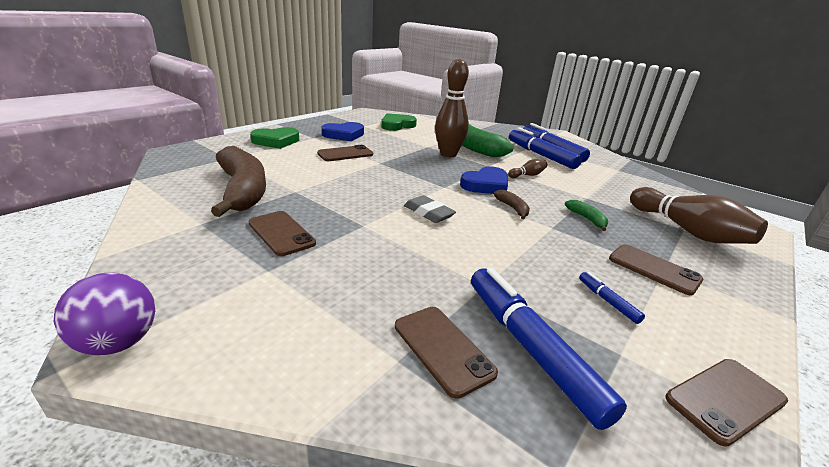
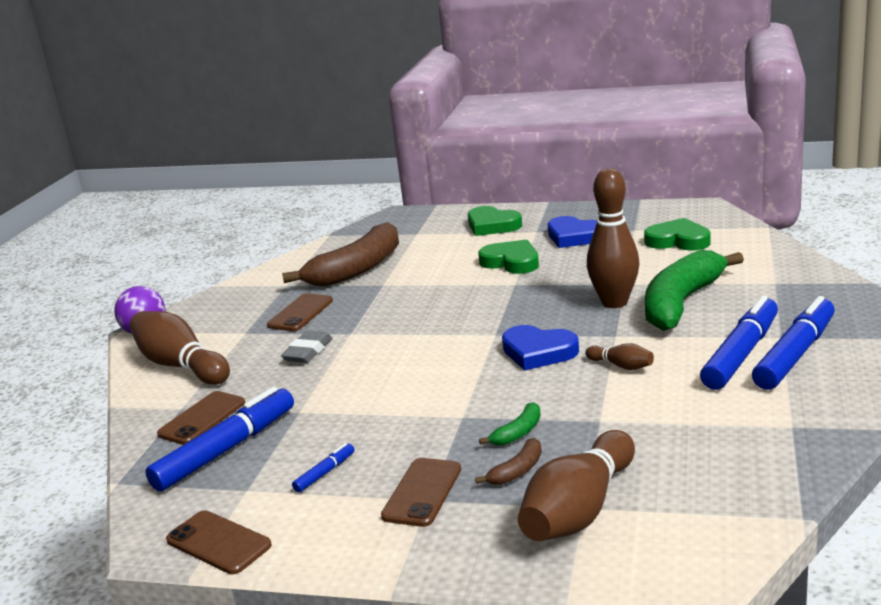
camera: 70 degrees right, 5 degrees down
brown phone [317,145,373,161] -> green heart [478,239,539,274]
grey eraser [404,195,456,223] -> grey eraser moved to [281,331,332,363]
brown banana [494,190,530,219] -> brown banana moved to [475,438,542,485]
none -> brown bowling pin [129,311,230,385]

